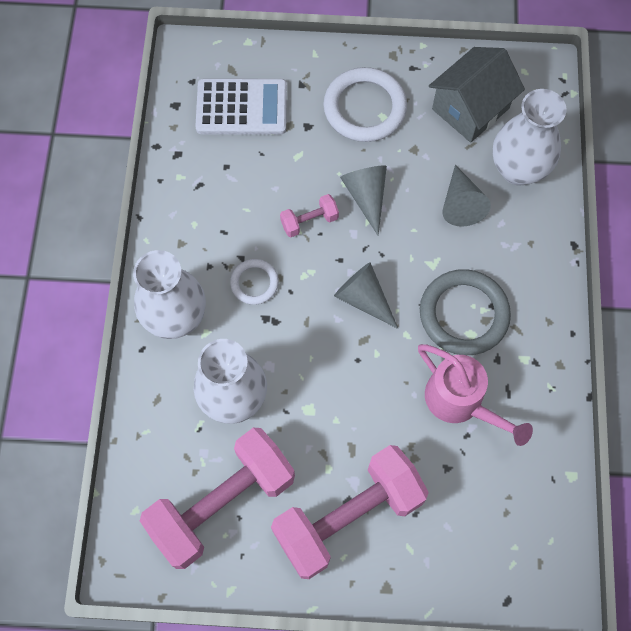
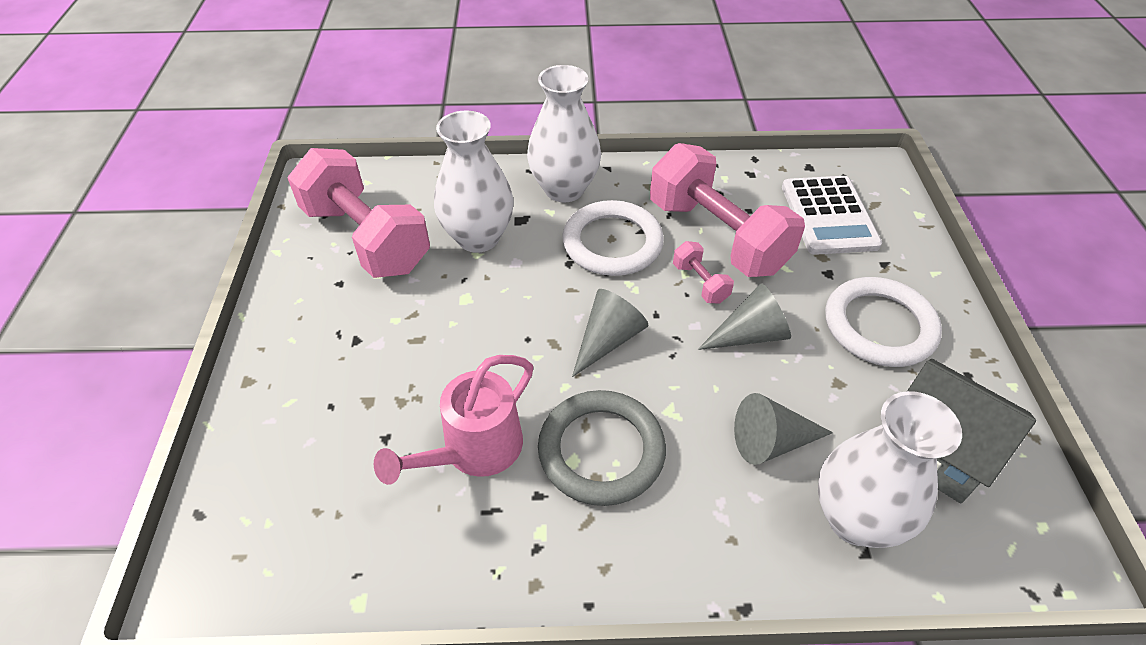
camera: 85 degrees right, 20 degrees down
white ring [230,259,279,305] -> white ring [562,200,664,276], size x1.84
pink dumbbell [271,445,429,579] -> pink dumbbell moved to [650,143,805,277]

